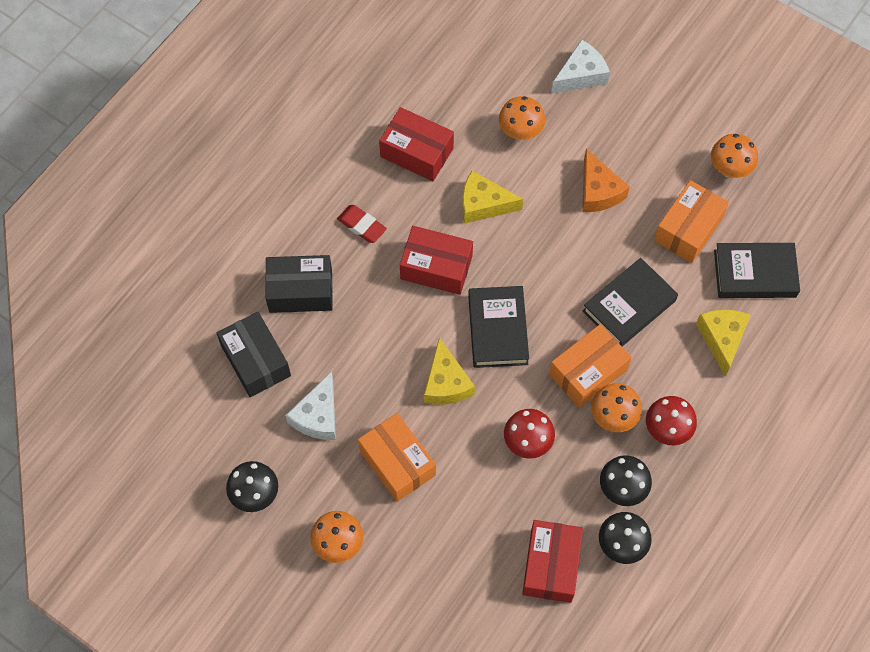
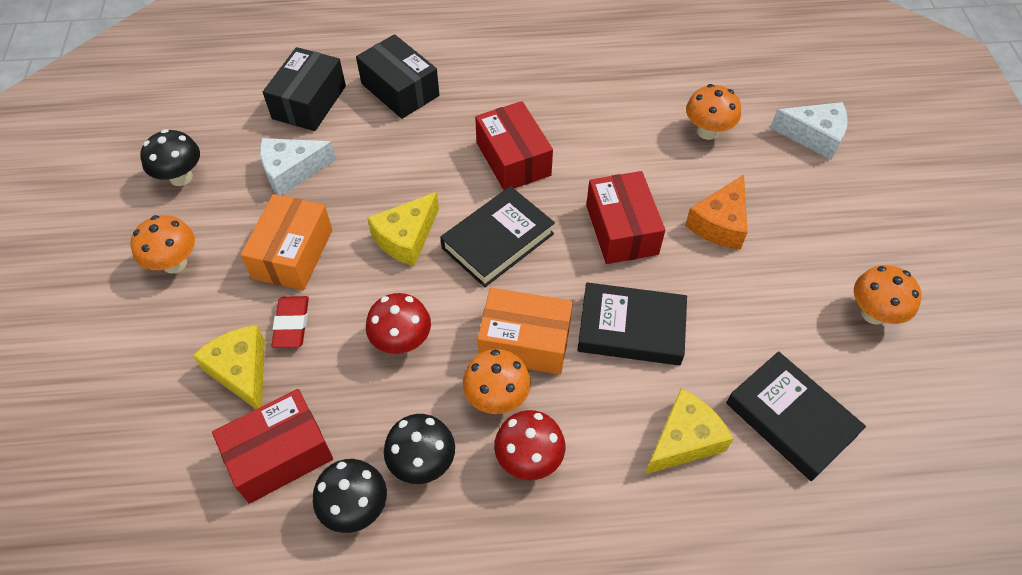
camera: 50 degrees right, 10 degrees down
red eraser [337,205,387,243] -> red eraser moved to [271,296,309,348]
red box [379,107,454,181] -> red box moved to [586,171,665,264]
yellow cheese [462,171,523,224] -> yellow cheese moved to [192,325,265,409]
orange box [654,180,729,263] -> none

